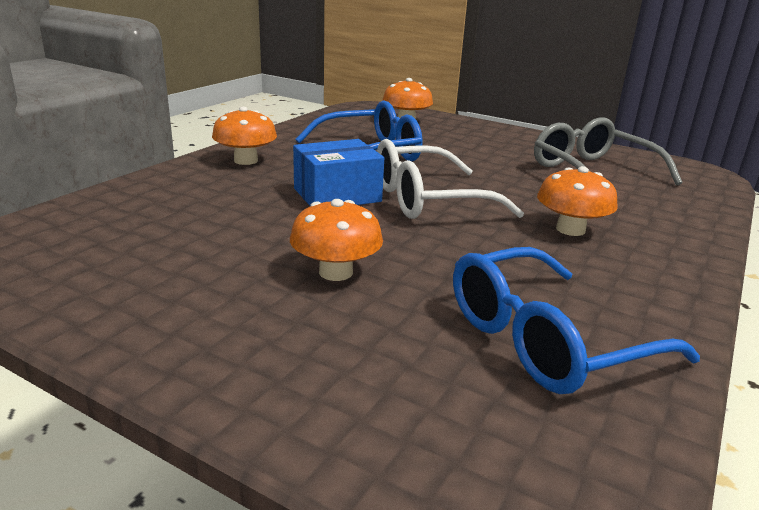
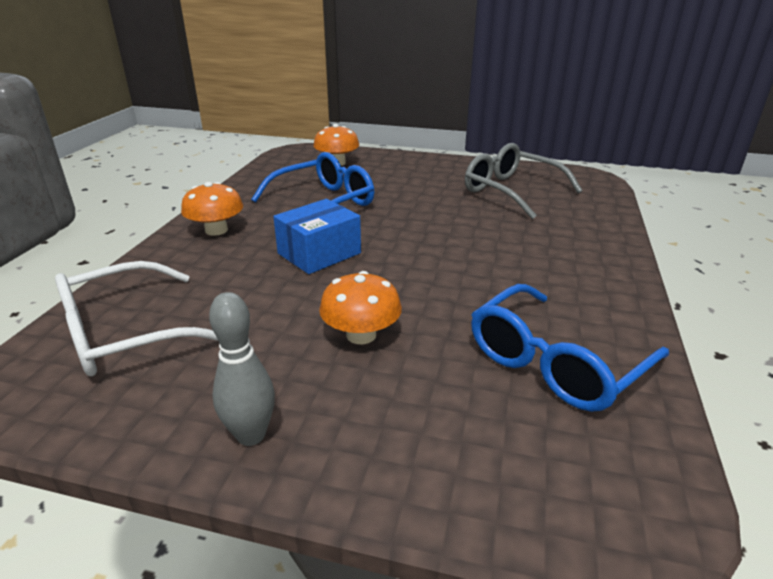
camera: 15 degrees left, 5 degrees up
white glasses [377,139,524,219] -> white glasses moved to [55,261,218,376]
orange mushroom [537,166,618,236] -> none
none -> grey bowling pin [209,292,275,446]

